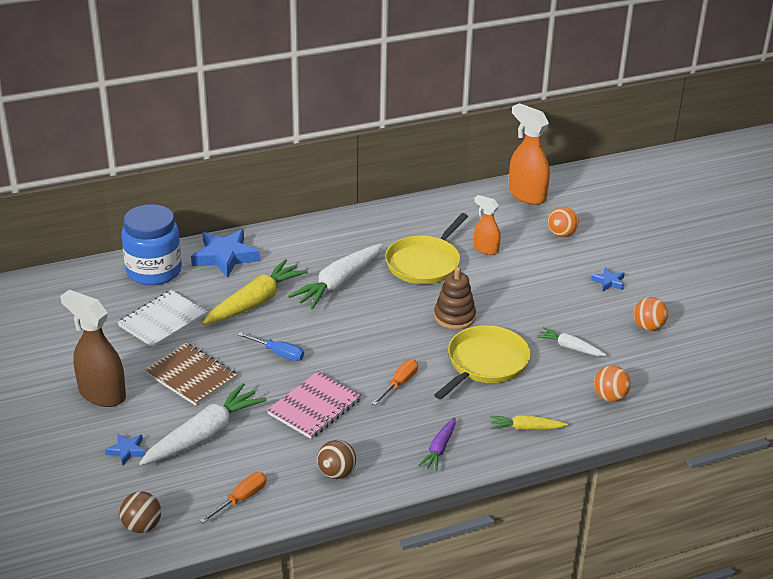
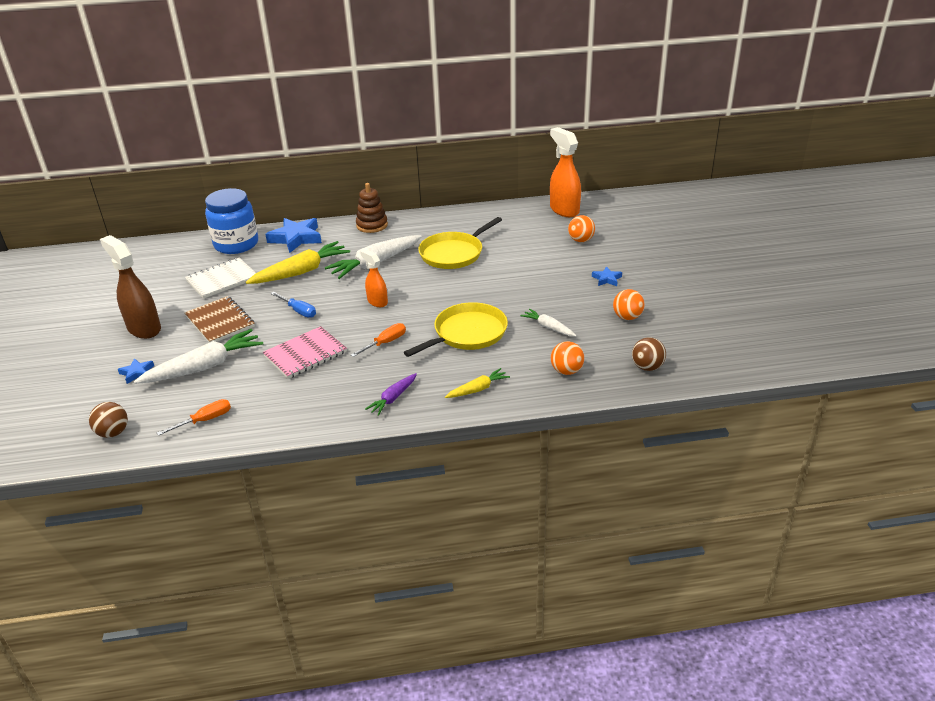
camera: 15 degrees right, 0 degrees up
brown ball [317,440,356,479] -> brown ball moved to [632,337,666,371]
brown stacking toy [434,267,476,330] -> brown stacking toy moved to [356,183,388,233]
orange spray bottle [474,195,501,255] -> orange spray bottle moved to [360,249,388,307]
yellow carrot [490,415,568,430] -> yellow carrot turned 135 degrees clockwise [445,368,510,398]

